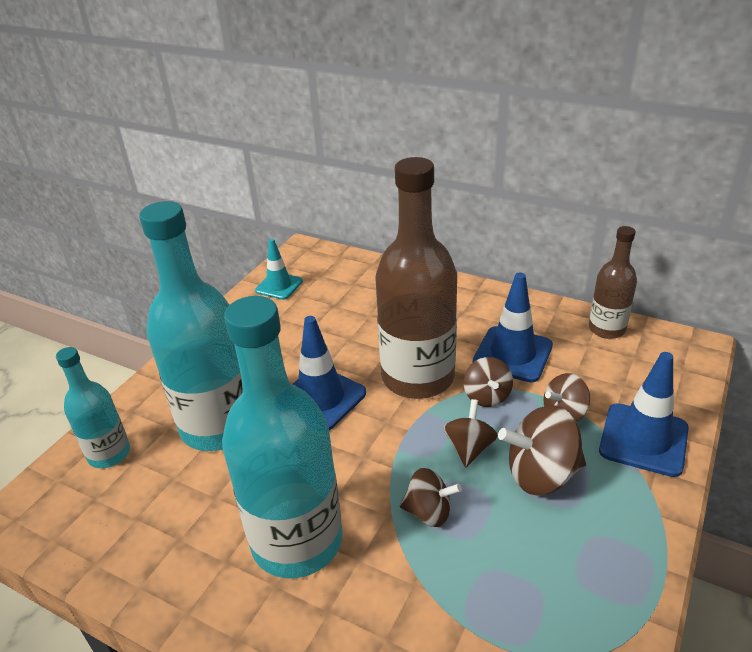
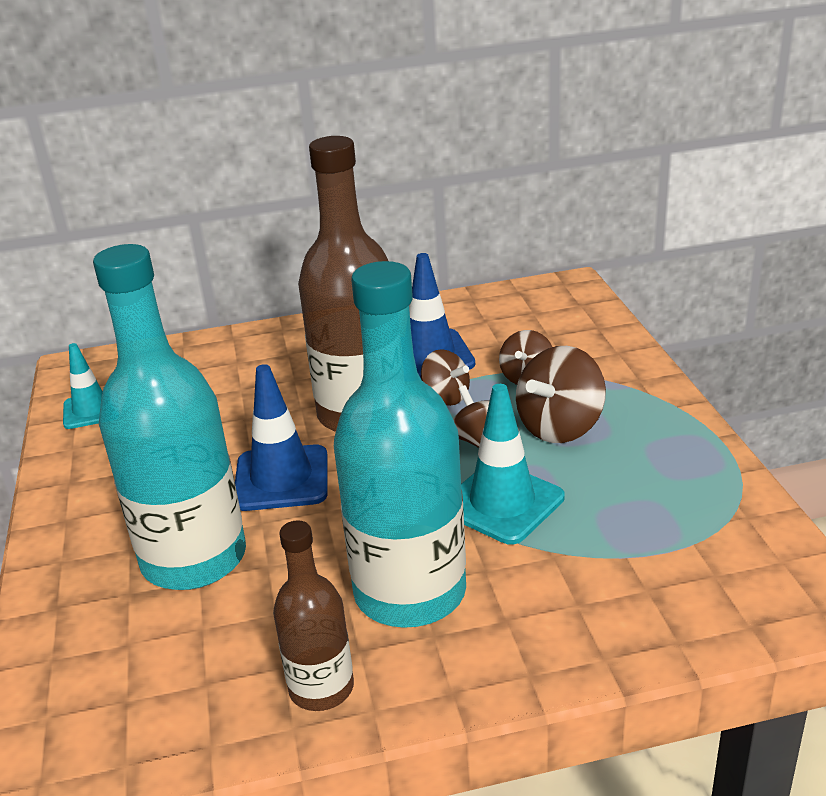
camera: 40 degrees left, 5 degrees down
turquoise bottle [56,347,130,468] -> none
brown spinning top [400,468,462,527] -> turquoise traffic cone [461,384,565,545]
brown bottle [589,226,637,339] -> brown bottle moved to [273,521,354,711]
blue traffic cone [599,352,689,477] -> none

